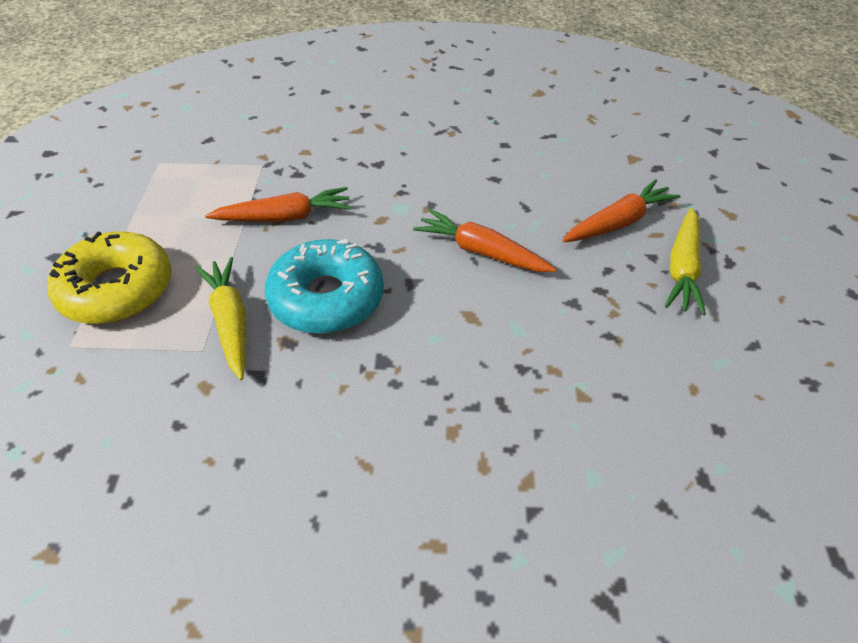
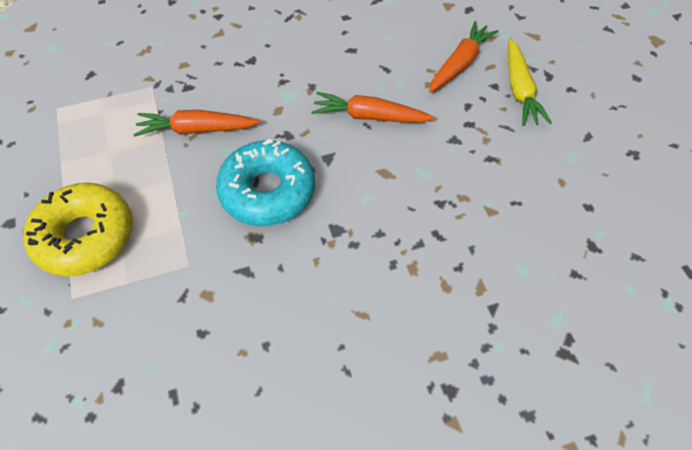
camera: 20 degrees left, 10 degrees up
yellow carrot [195,257,246,380] -> none
orange carrot [205,187,352,222] -> orange carrot turned 150 degrees counterclockwise [133,110,260,137]

